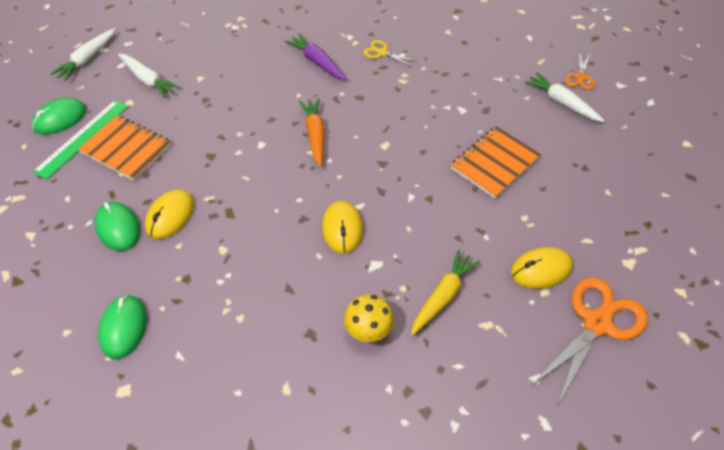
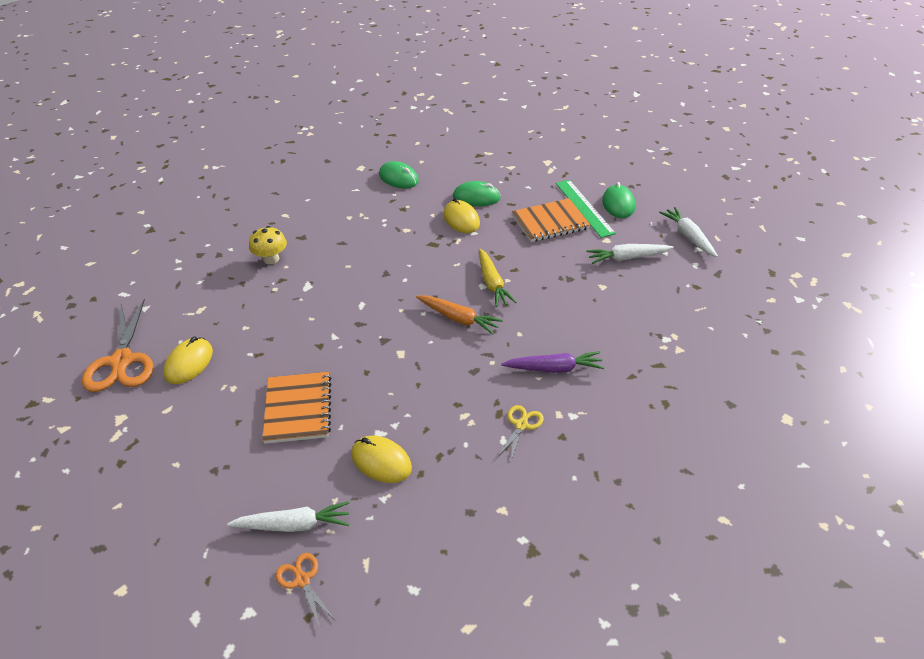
camera: 130 degrees right, 10 degrees down
yellow mouse [322,201,363,254] -> yellow mouse moved to [351,436,412,483]
yellow scissors [363,40,417,67] -> yellow scissors turned 45 degrees counterclockwise [497,405,544,462]
yellow carrot [411,250,480,336] -> yellow carrot moved to [479,248,517,307]

